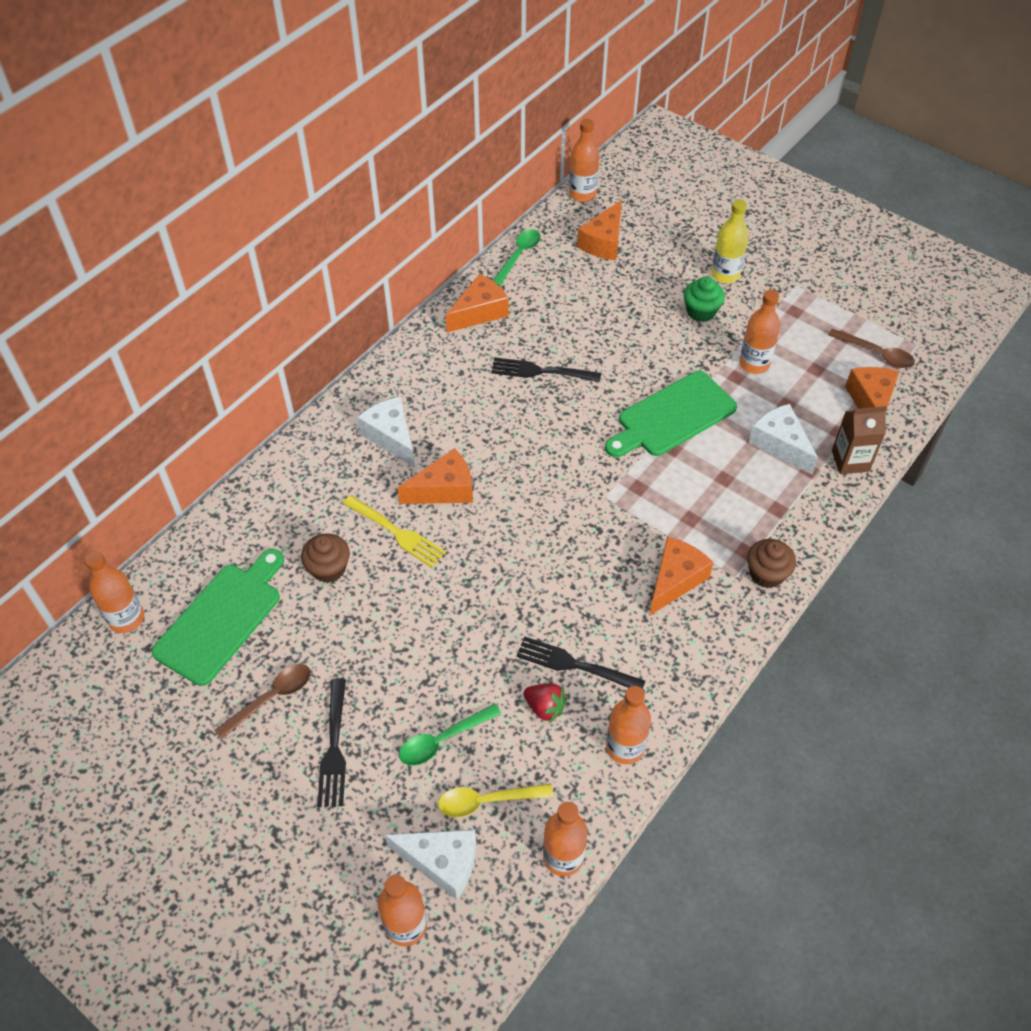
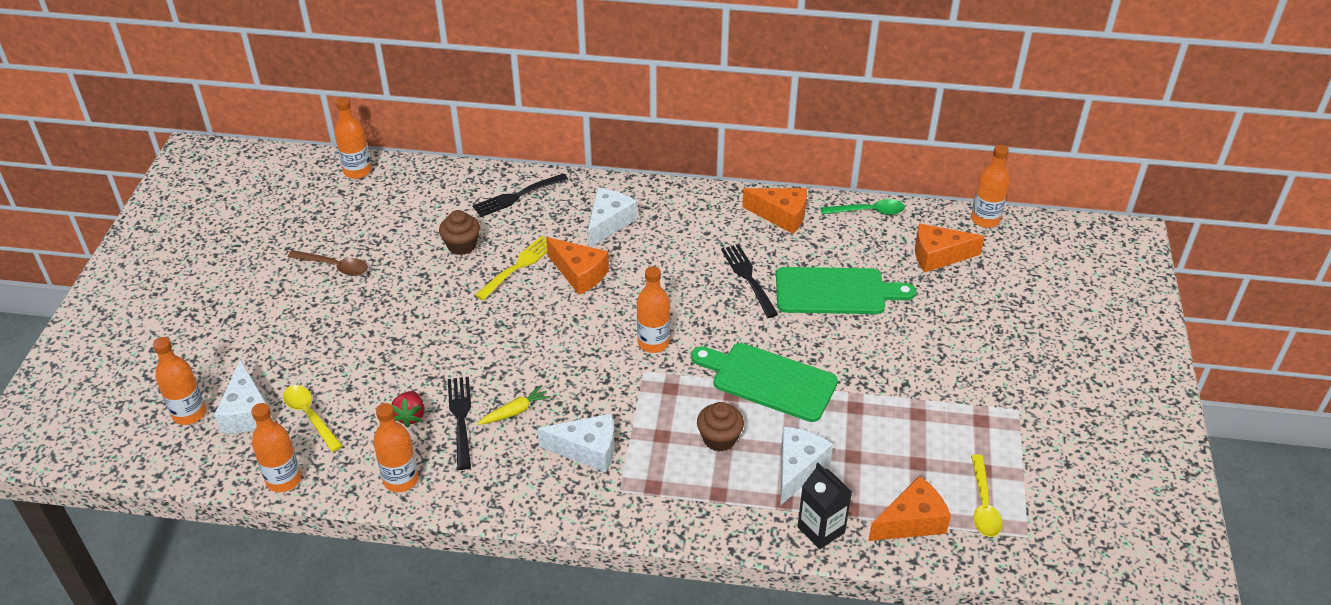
camera: 60 degrees right, 10 degrees down
green cutting board [152,549,284,686] -> green cutting board moved to [776,267,916,314]
black fork [317,678,346,807] -> black fork moved to [473,173,568,217]
yellow fork [343,495,446,568] -> yellow fork turned 150 degrees counterclockwise [475,235,547,300]
green spoon [399,704,501,766] -> none
orange cheese [649,536,714,616] -> white cheese [537,413,614,472]
green cupcake [684,277,725,322] -> none
yellow bottle [711,199,749,283] -> none
orange bottle [739,290,780,374] -> orange bottle moved to [637,266,670,353]
brown cupcake [747,539,796,588] -> brown cupcake moved to [697,402,744,452]
brown spoon [828,329,915,368] -> yellow spoon [971,454,1002,537]
brown carton [832,406,887,474] -> black carton [798,463,852,549]
none -> yellow carrot [477,385,551,425]

